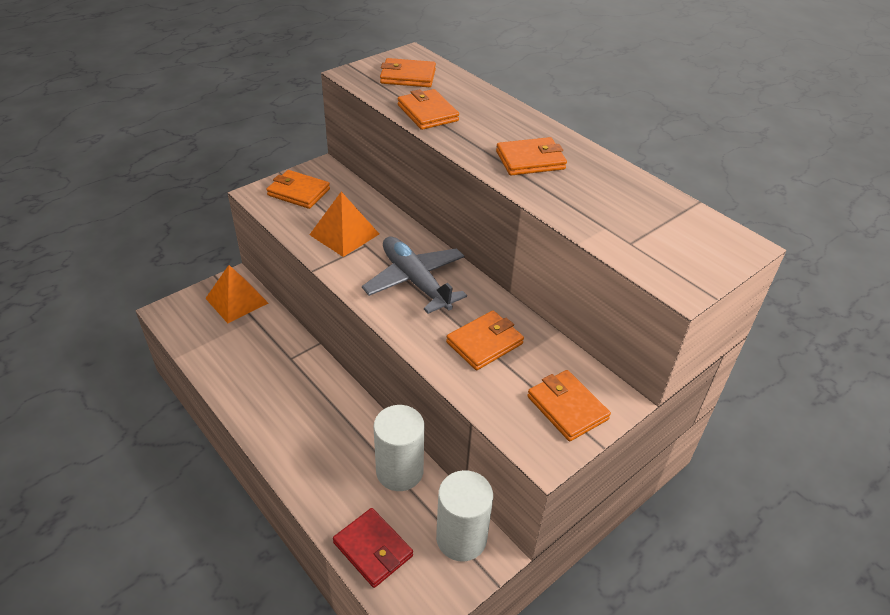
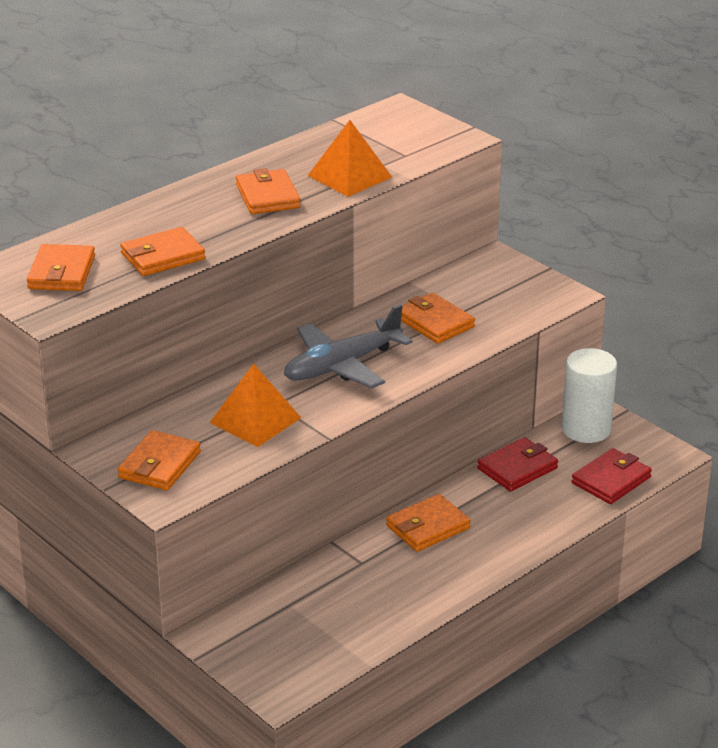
camera: 90 degrees left, 10 degrees down
orange pyramid [205,265,268,323] -> orange pyramid moved to [308,120,392,197]
white cylinder [374,405,424,491] -> red wallet [477,437,558,492]
orange wallet [527,370,611,441] -> orange wallet moved to [386,494,471,552]

